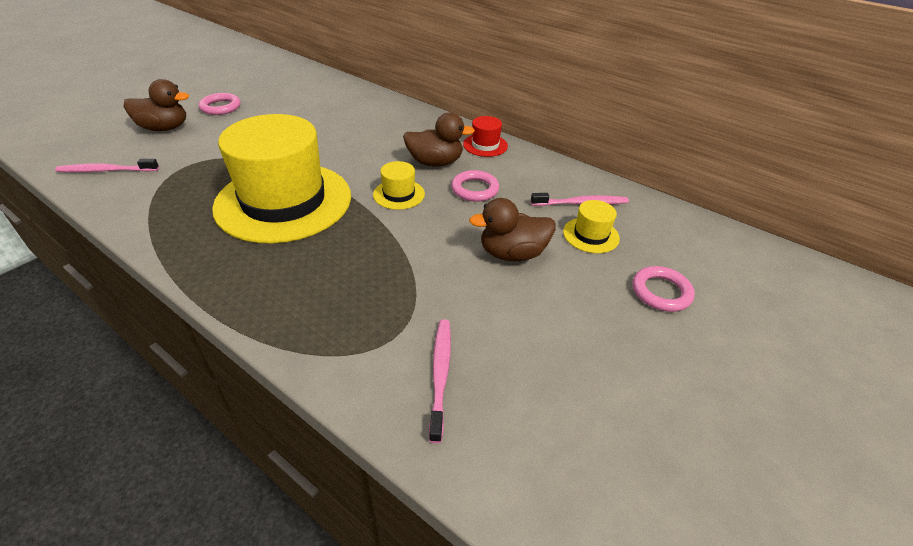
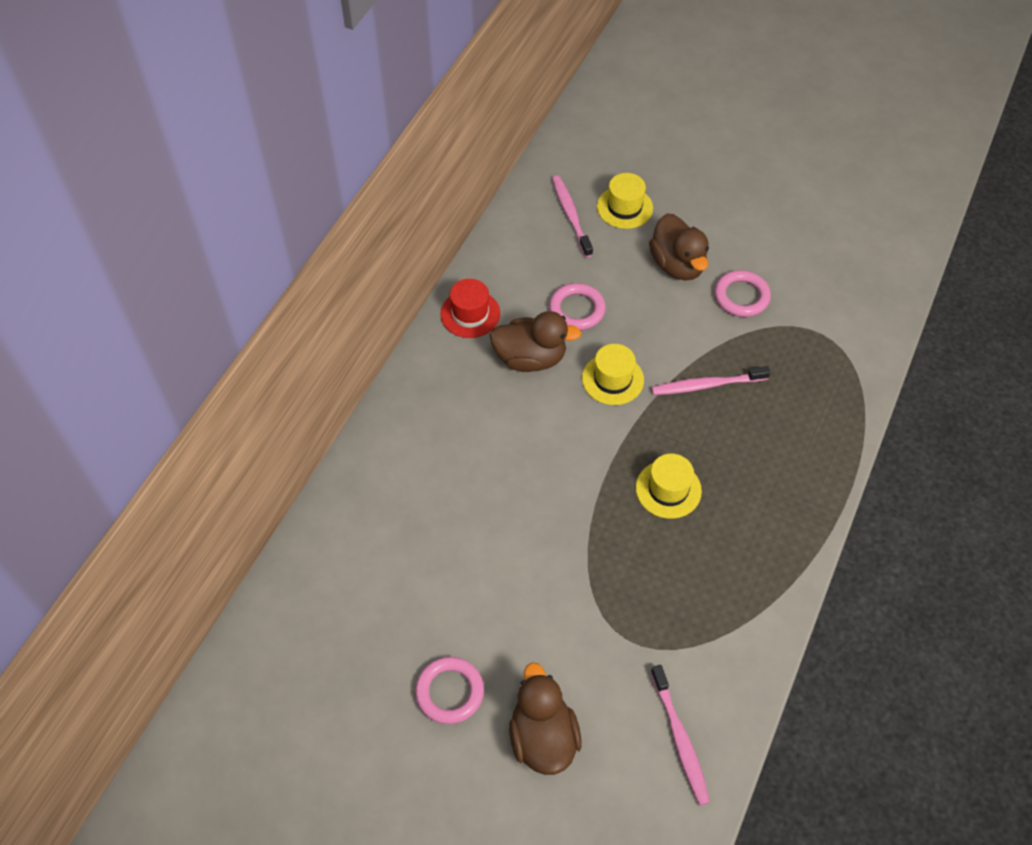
camera: 100 degrees left, 15 degrees up
yellow hat [212,114,351,243] -> yellow hat [636,454,702,519], size x0.40
brown duck [403,112,475,167] -> brown duck turned 105 degrees clockwise [490,311,582,372]
pink toothbrush [429,319,451,443] -> pink toothbrush moved to [651,366,770,395]
pink ring [633,266,695,312] -> pink ring moved to [714,270,771,317]

